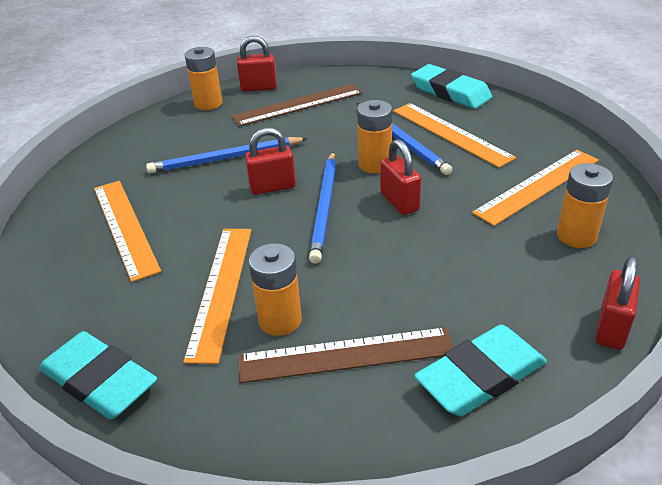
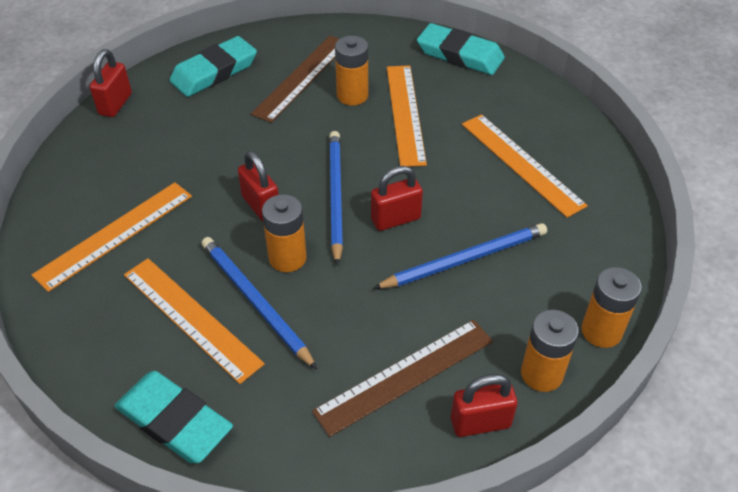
camera: 170 degrees right, 10 degrees up
brown ruler [238,327,454,383] -> brown ruler turned 45 degrees counterclockwise [251,36,339,123]
orange battery [557,163,613,248] -> orange battery moved to [581,267,642,348]

